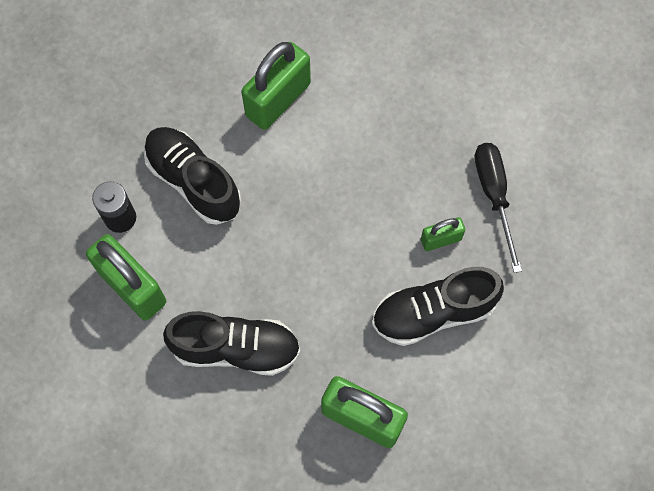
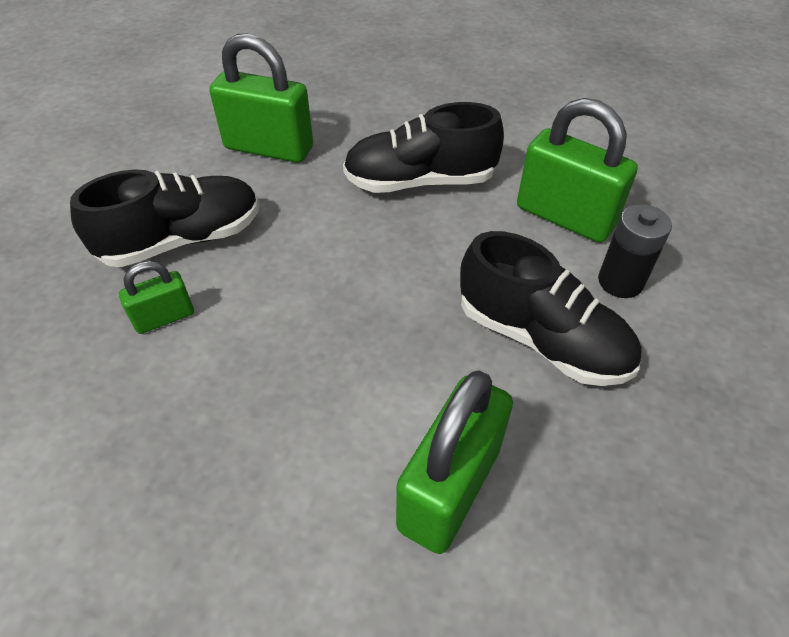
camera: 170 degrees right, 20 degrees down
black screwdriver [475,143,522,273] -> none

